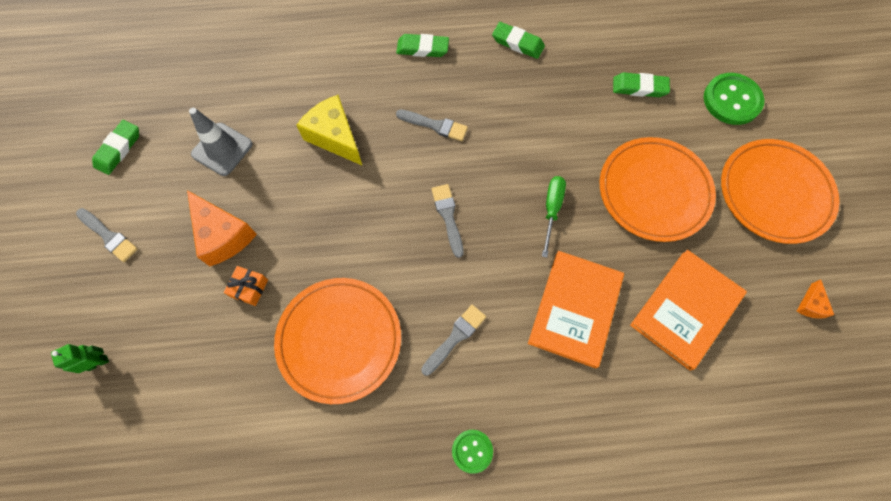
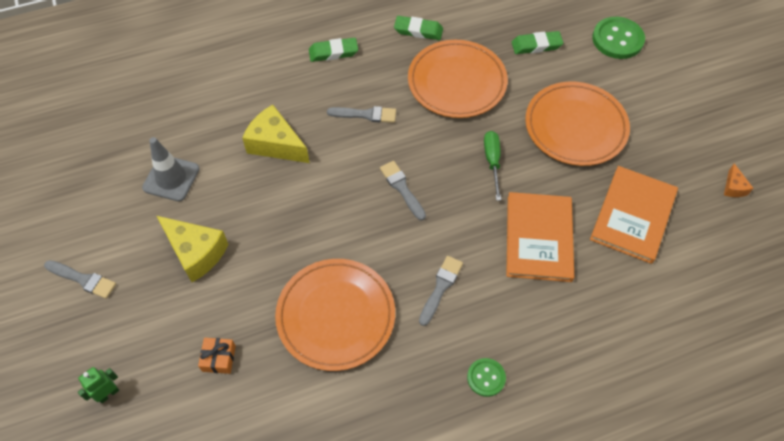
camera: 15 degrees left, 10 degrees down
green eraser [92,120,139,175] -> none
orange cheese [187,190,257,266] -> yellow cheese [157,216,228,282]
orange gift [224,266,268,306] -> orange gift moved to [198,338,236,374]
orange plate [721,139,840,244] -> orange plate moved to [408,40,508,118]

